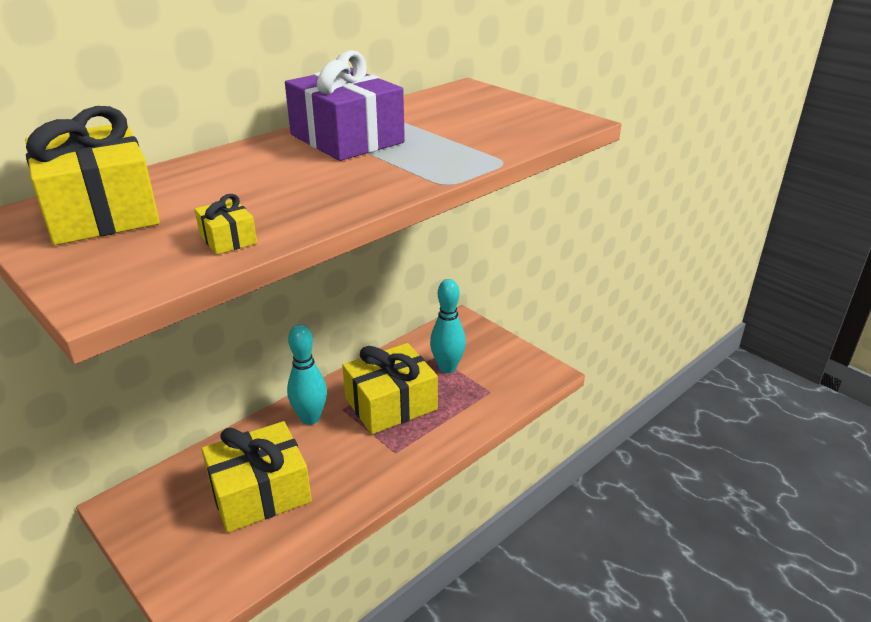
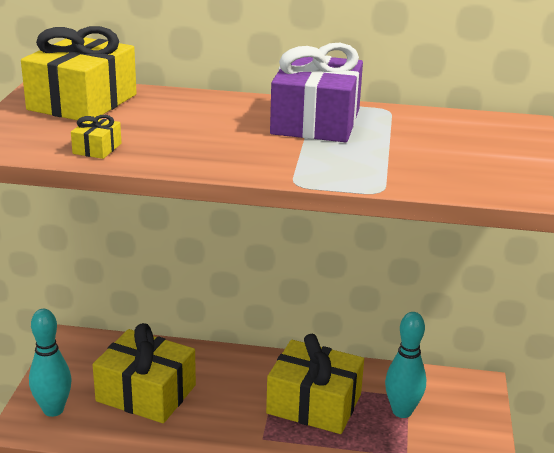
camera: 50 degrees right, 5 degrees down
turquoise bowling pin [287,325,327,425] -> turquoise bowling pin moved to [29,309,72,417]

